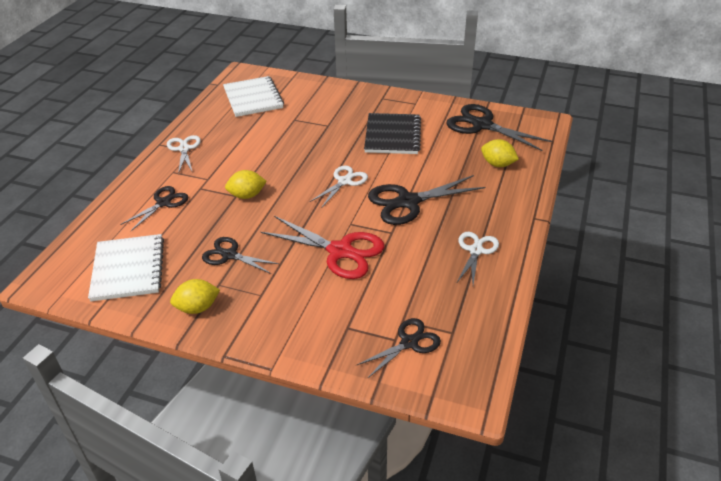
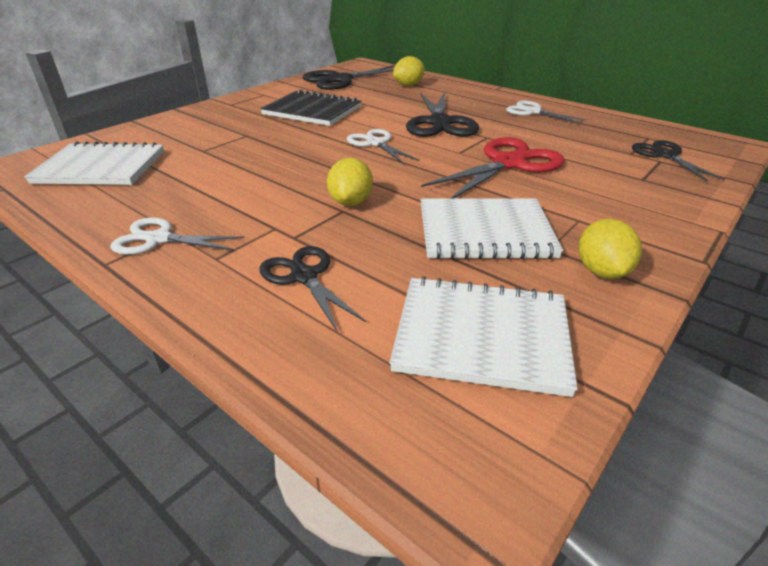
camera: 70 degrees left, 5 degrees down
black scissors [202,237,279,274] -> white notebook [421,198,563,259]

